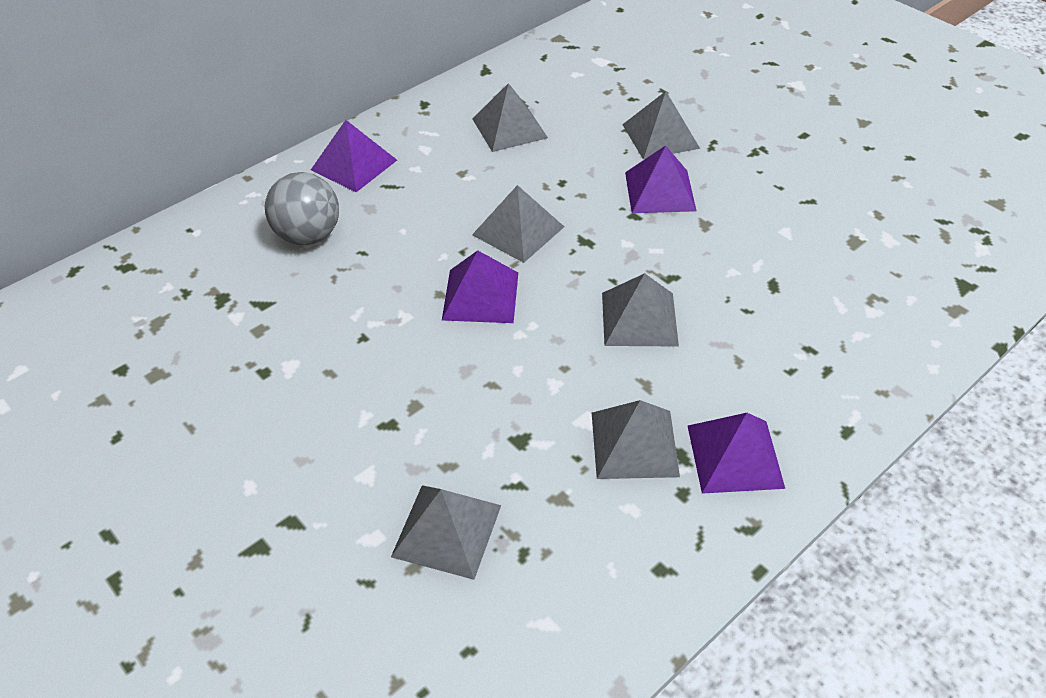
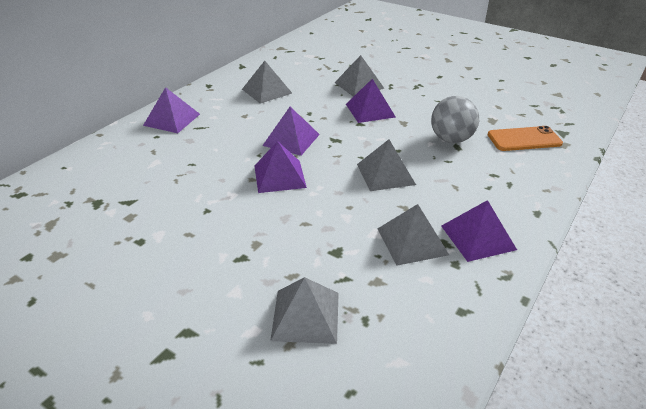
camera: 15 degrees left, 10 degrees down
grey ball [265,172,339,245] -> grey ball moved to [431,96,479,143]
grey pyramid [472,185,564,263] -> purple pyramid [262,107,320,156]
none -> orange phone [488,126,563,151]

